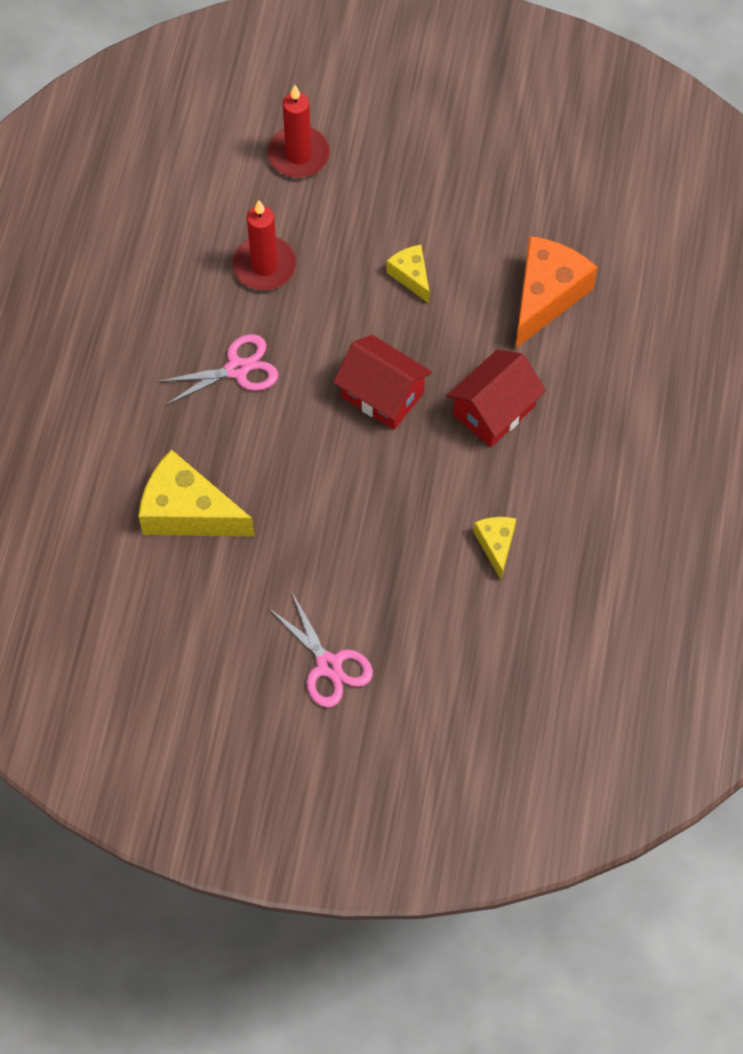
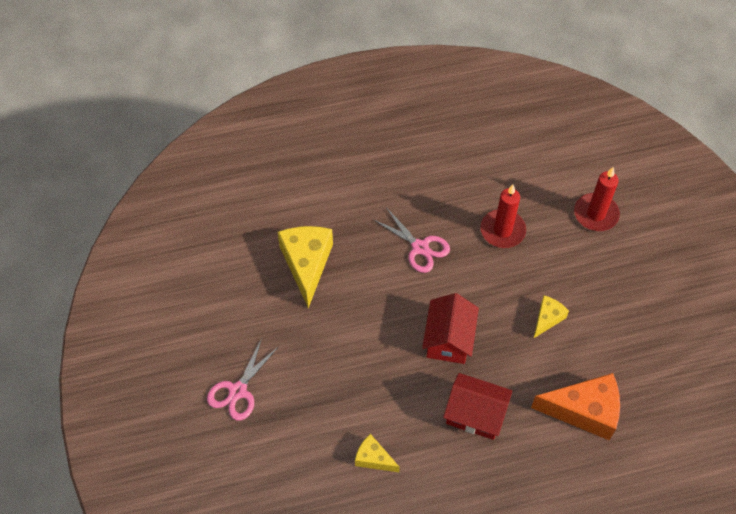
camera: 65 degrees right, 5 degrees down
yellow cheese [473,517,516,580] -> yellow cheese turned 120 degrees counterclockwise [355,434,400,472]

